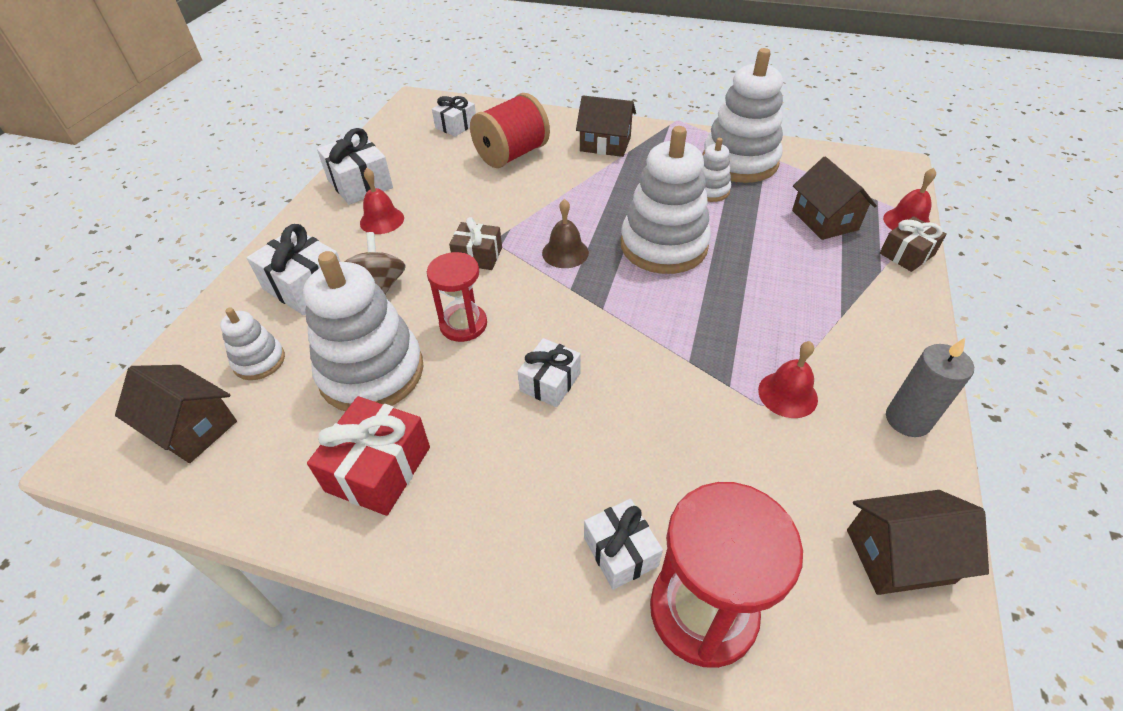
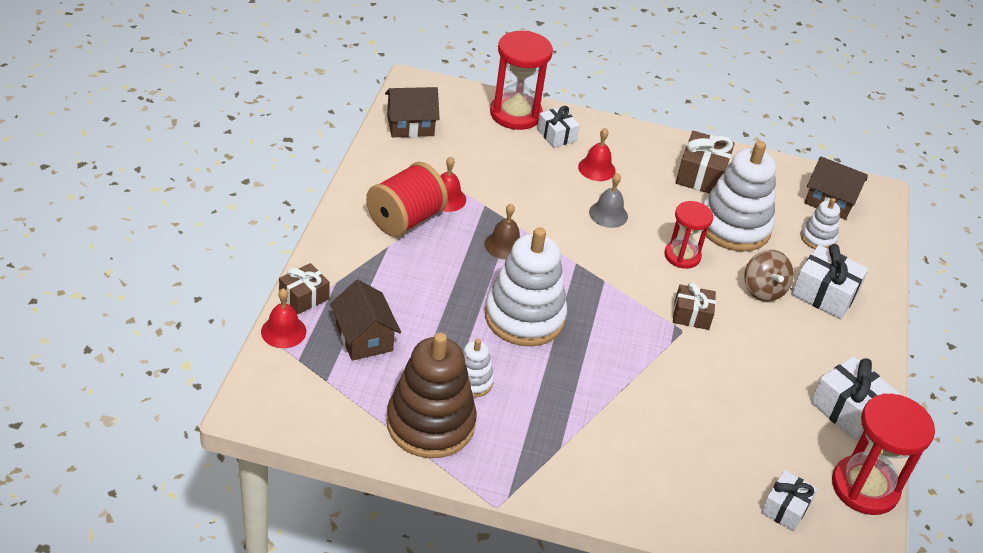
camera: 170 degrees right, 5 degrees down
red gift [307,396,430,516] -> brown gift [676,131,735,194]
red bell [360,168,404,234] -> red bell moved to [578,128,616,181]
red spool [470,93,550,168] -> red spool moved to [366,162,448,237]
white gift [518,338,581,407] -> grey bell [589,173,628,228]
brown bell [542,199,589,268] -> brown bell moved to [484,204,520,260]
brown house [576,95,636,157] -> none
white stacking toy [703,48,783,183] -> brown stacking toy [386,332,477,458]
grey candle [886,338,974,437] -> none
none -> red hourglass [832,393,935,515]

